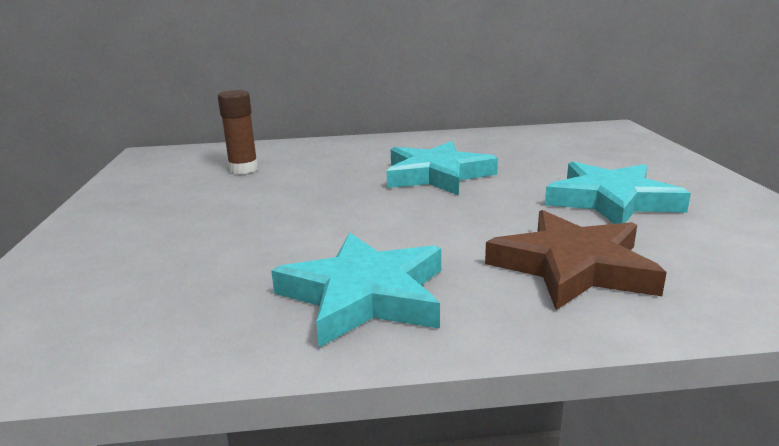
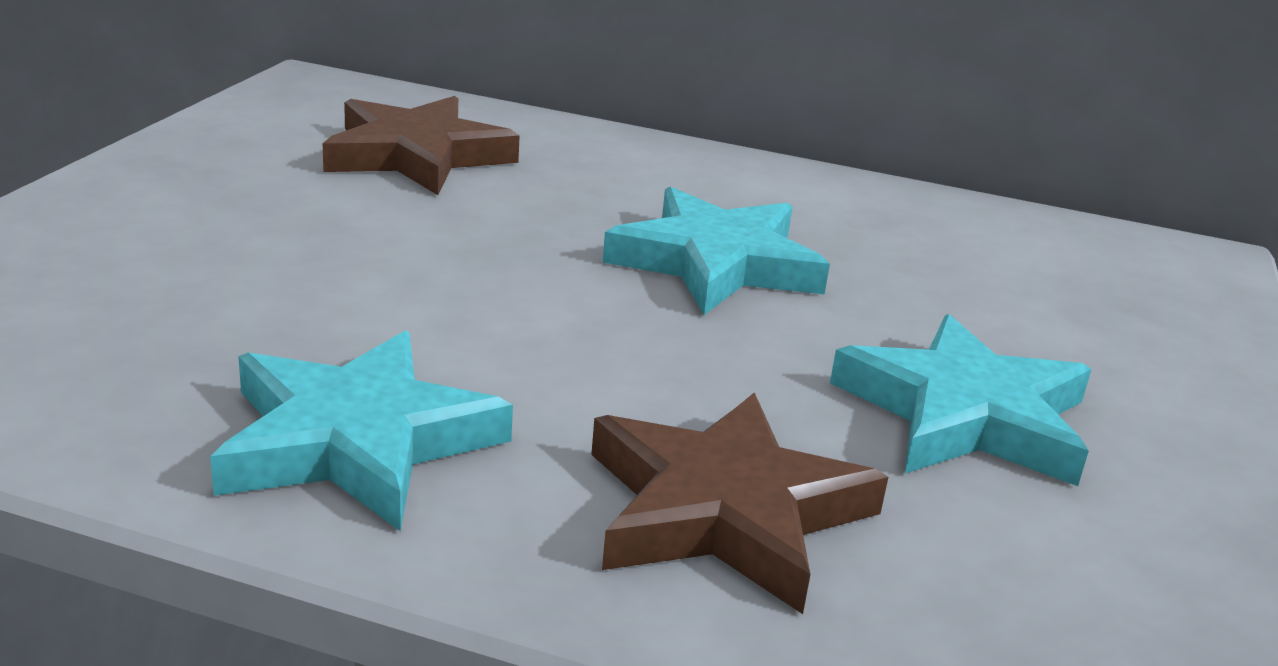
camera: 20 degrees right, 5 degrees up
brown glue stick [218,90,258,174] -> brown star [322,96,520,195]

